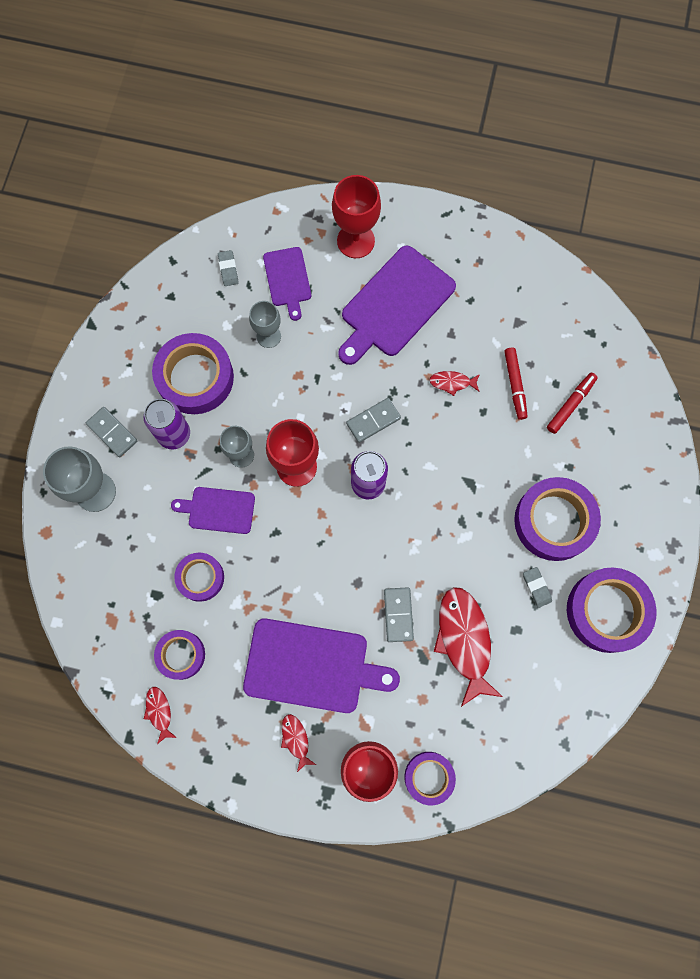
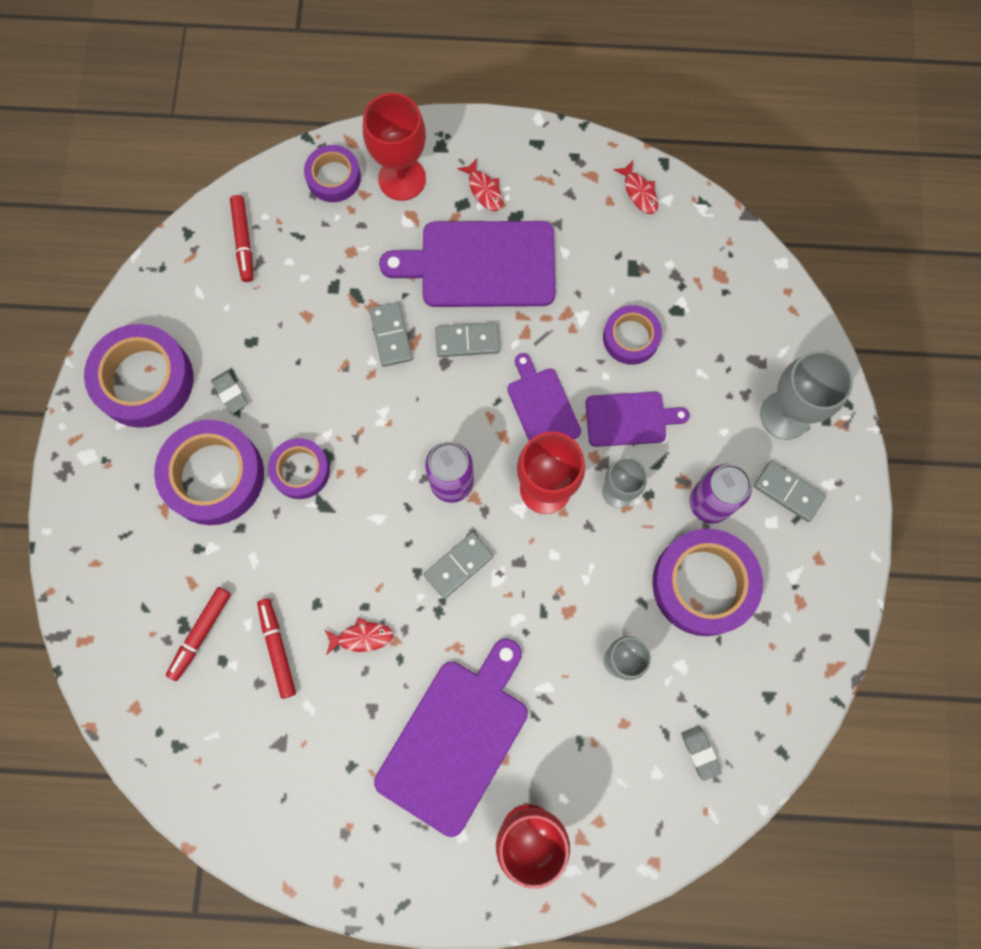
camera: 170 degrees right, 0 degrees up
purple tape [154,630,205,680] -> purple tape moved to [268,438,330,499]
purple cutting board [263,247,311,321] -> purple cutting board moved to [507,353,581,441]
red fish [434,587,503,707] -> none
none -> red marker [230,195,253,282]
none -> grey domino [435,322,500,357]

